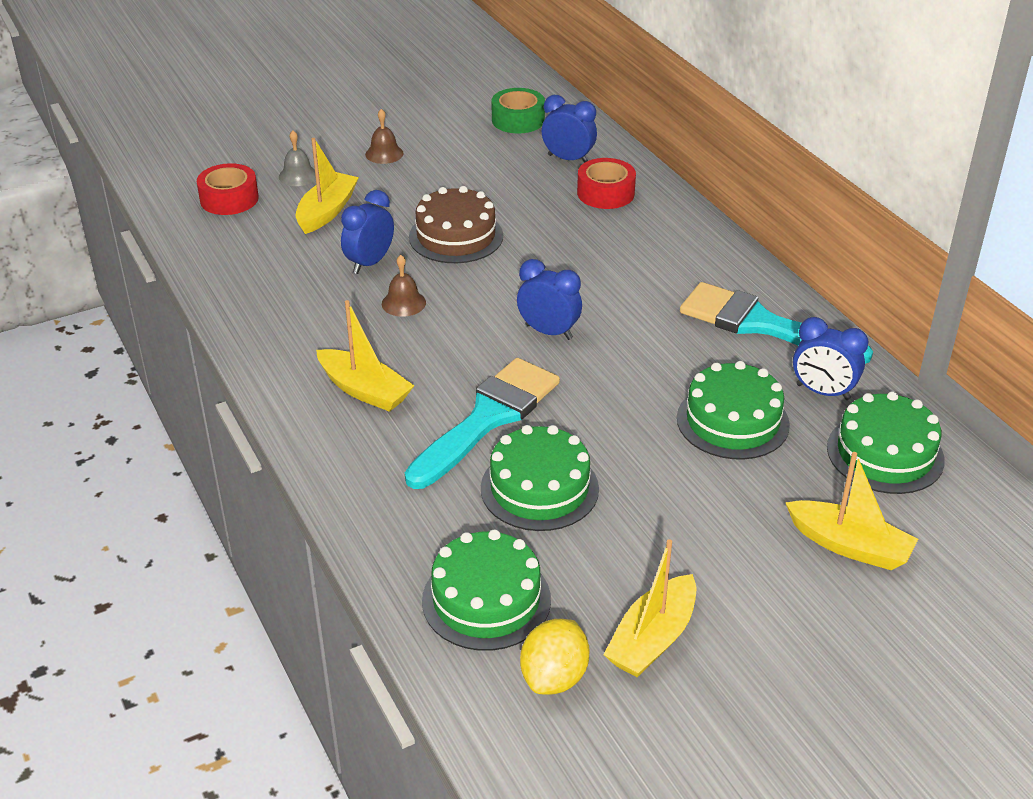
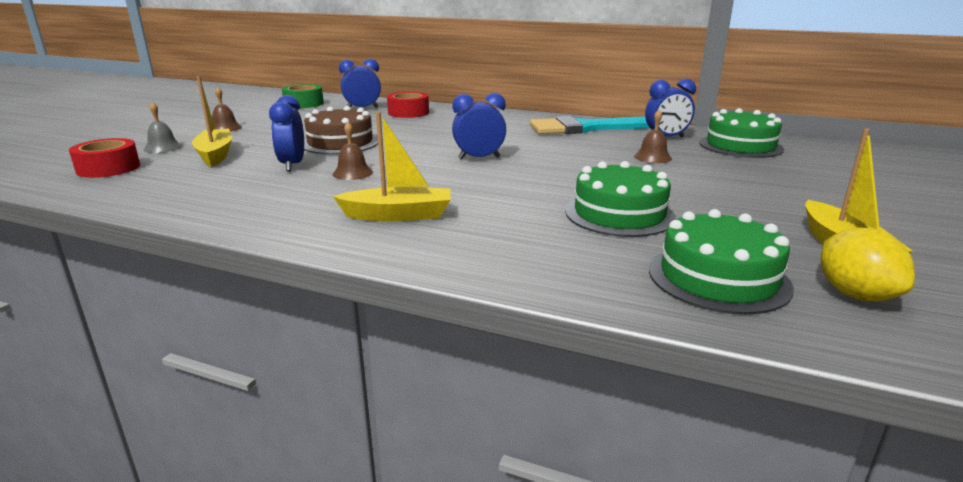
camera: 40 degrees left, 15 degrees down
turquoise brush [405,358,560,489] -> none
green cake [677,361,790,459] -> brown bell [634,110,672,163]
yellow boat [786,452,918,570] -> none

